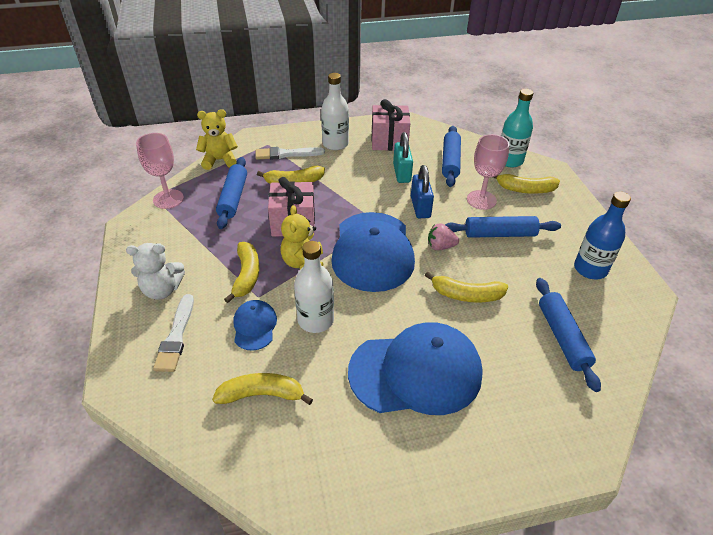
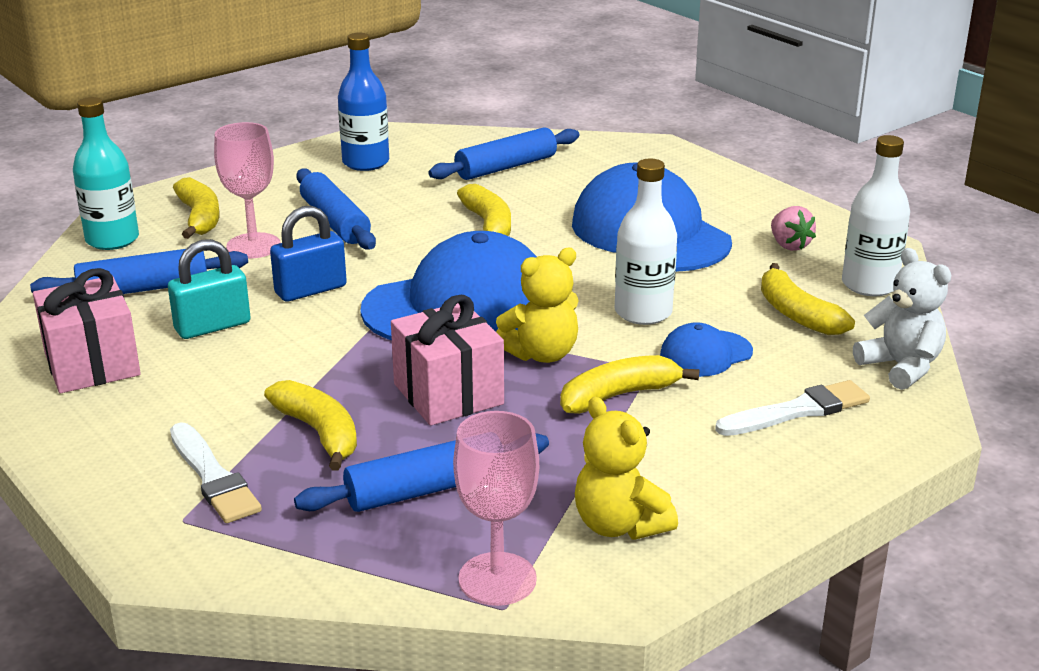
camera: 115 degrees left, 15 degrees down
white teddy bear [126,243,185,300] -> white teddy bear moved to [853,248,951,390]
yellow teddy bear [196,109,238,170] -> yellow teddy bear moved to [575,397,678,540]
white bottle [321,73,349,150] -> white bottle moved to [842,135,910,296]
pink strawberry [428,223,459,250] -> pink strawberry moved to [771,206,816,251]

